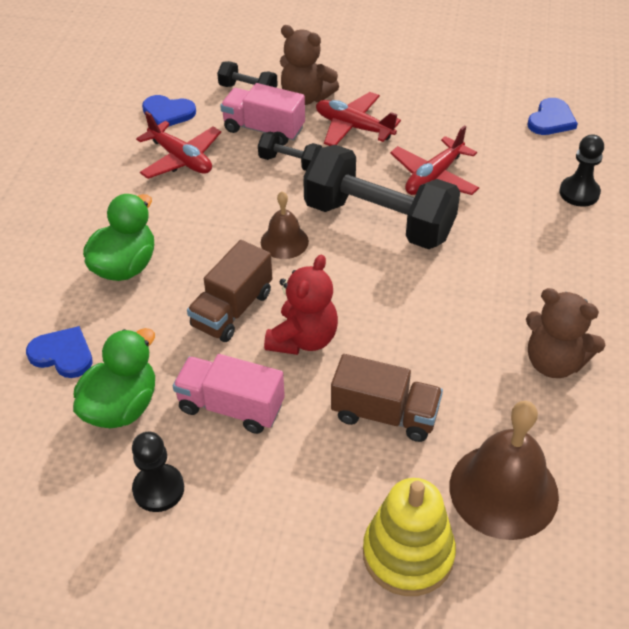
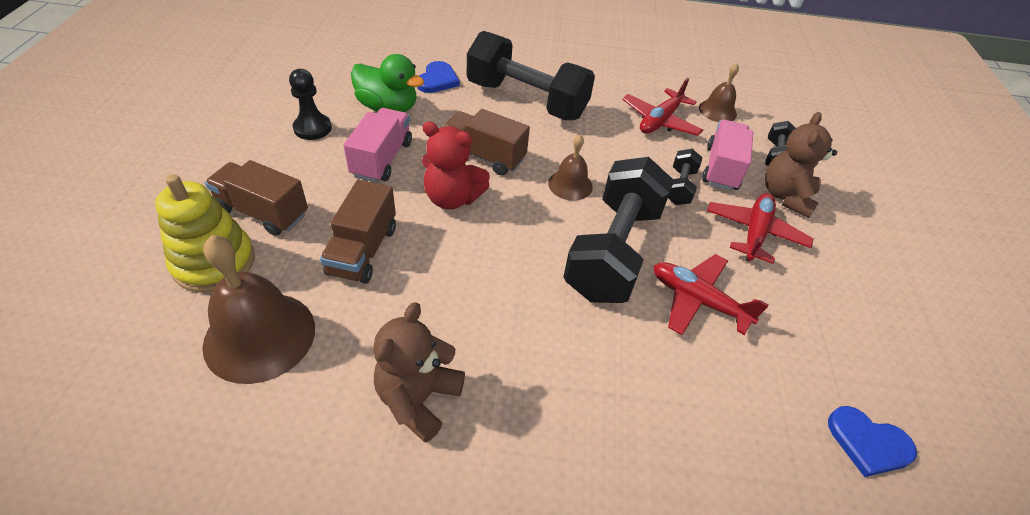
camera: 80 degrees right, 0 degrees up
green duck [83,194,154,281] -> black dumbbell [467,31,595,120]
blue heart [142,95,196,127] -> brown bell [699,63,739,122]
black pawn [559,134,604,207] -> none
none -> brown truck [205,160,308,236]

